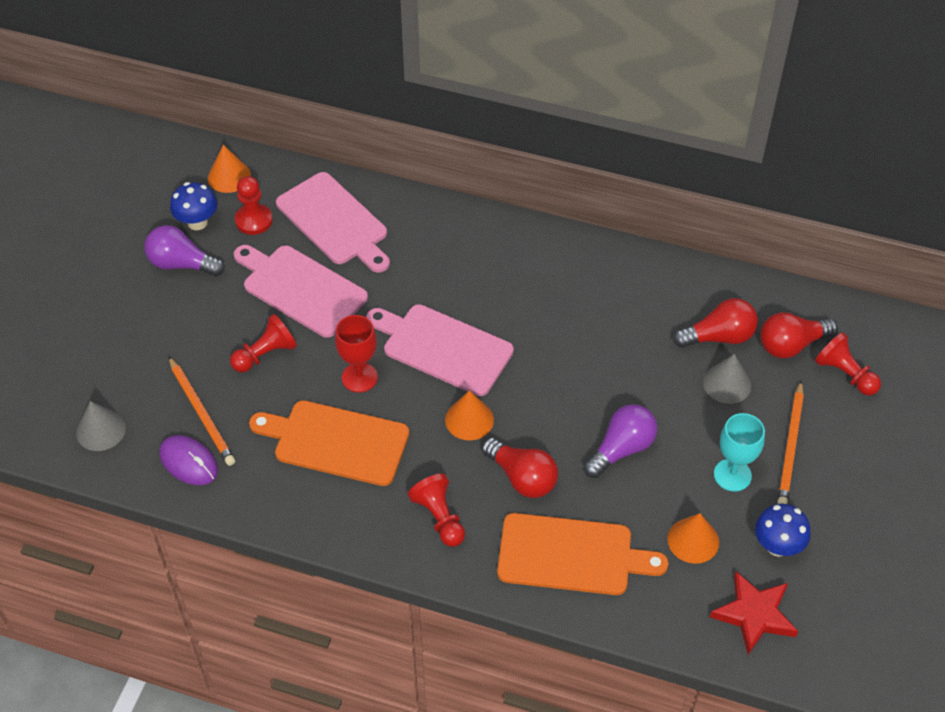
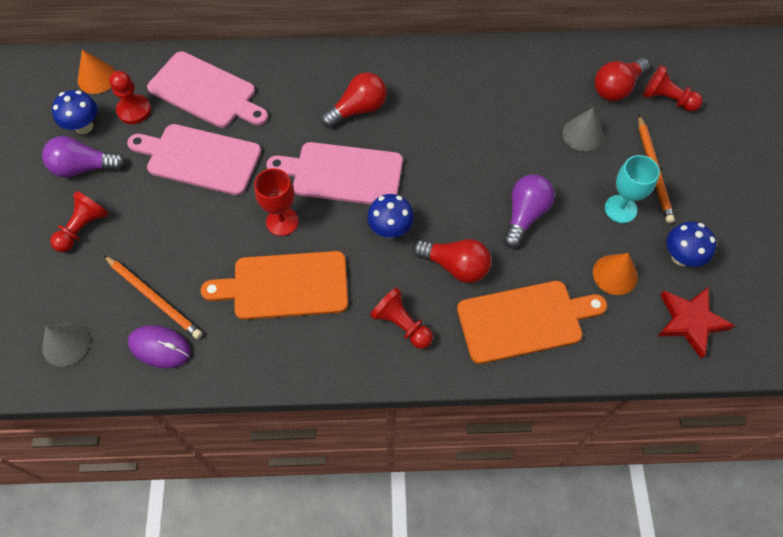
camera: 20 degrees left, 10 degrees up
red pawn [230,314,297,372] -> red pawn moved to [50,191,108,252]
orange cone [445,390,494,440] -> blue mushroom [367,194,414,238]
red light bulb [673,298,758,348] -> red light bulb moved to [321,72,387,128]

